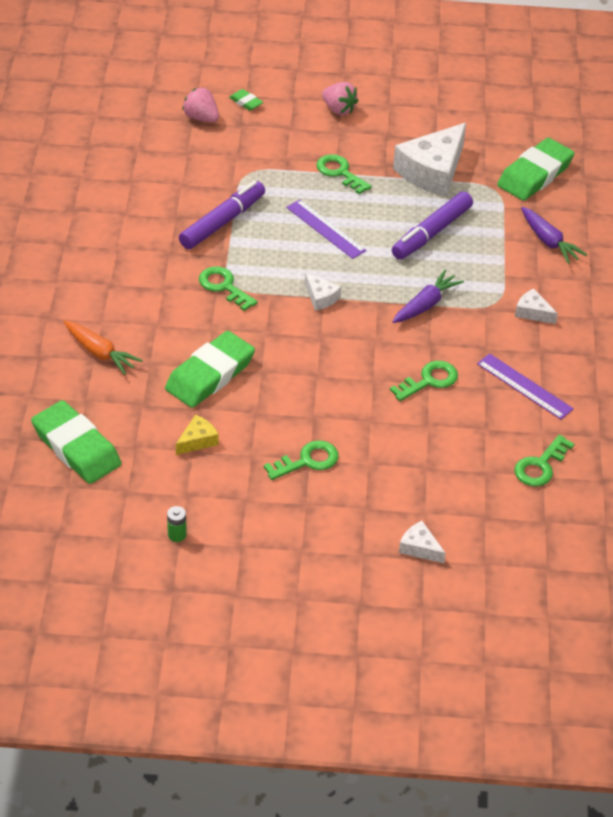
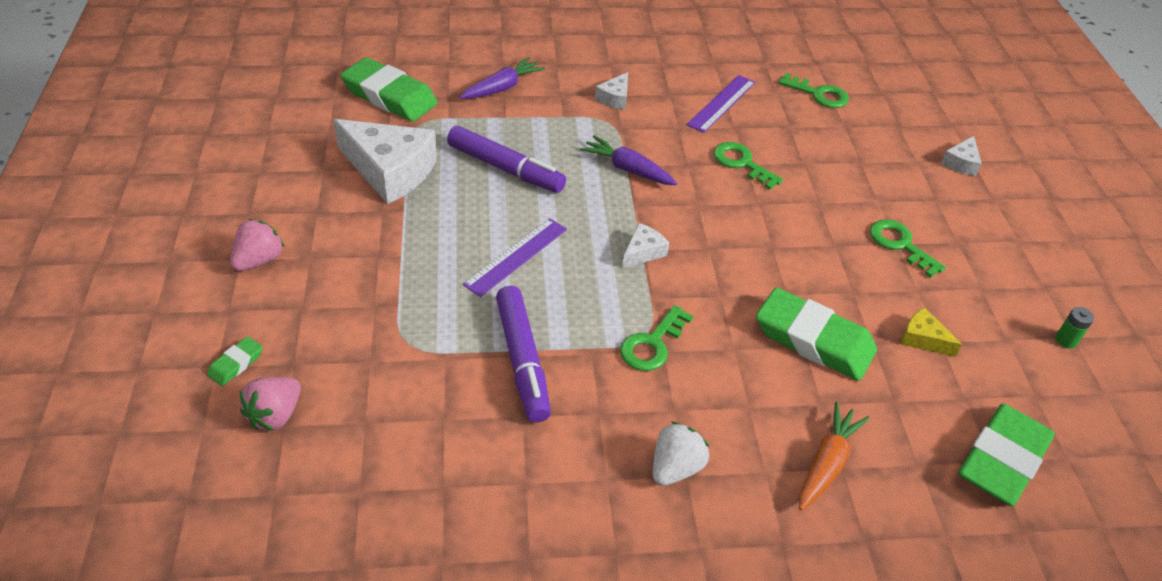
camera: 100 degrees left, 0 degrees up
purple marker [179,181,265,249] -> purple marker turned 135 degrees counterclockwise [496,286,551,423]
green key [316,154,372,194] -> none
none -> white strawberry [653,422,709,486]

